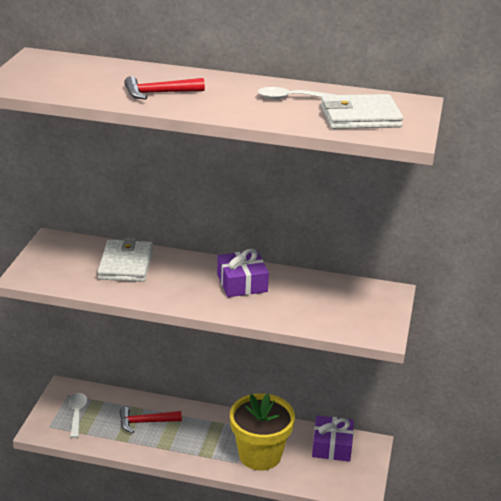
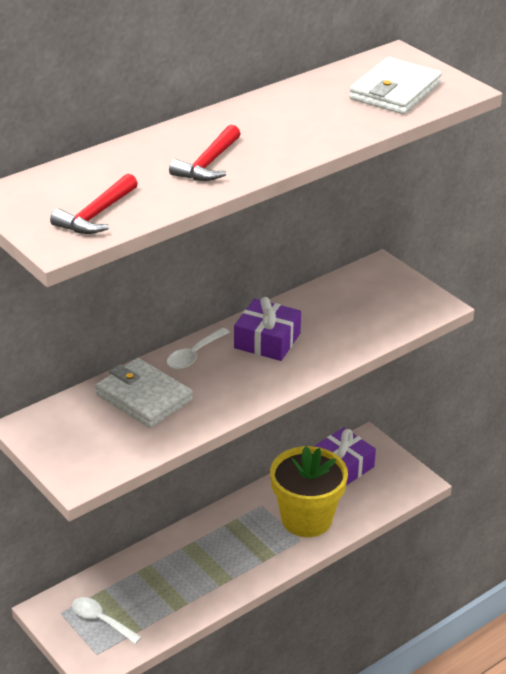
camera: 50 degrees left, 5 degrees up
red hammer [120,407,182,433] -> red hammer moved to [50,174,138,234]
white spoon [257,87,335,99] -> white spoon moved to [167,328,230,369]

